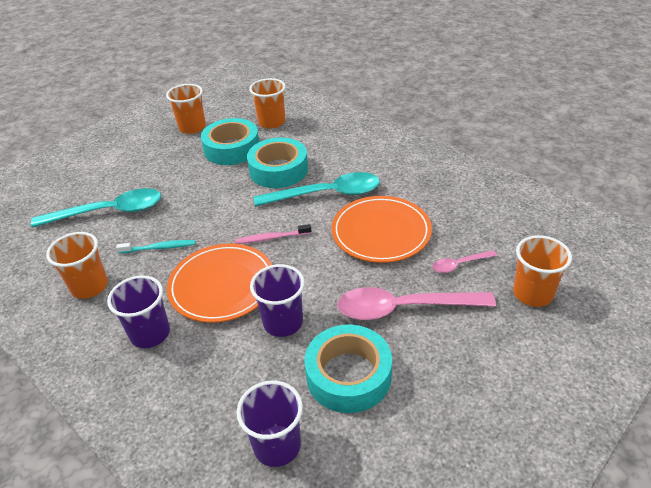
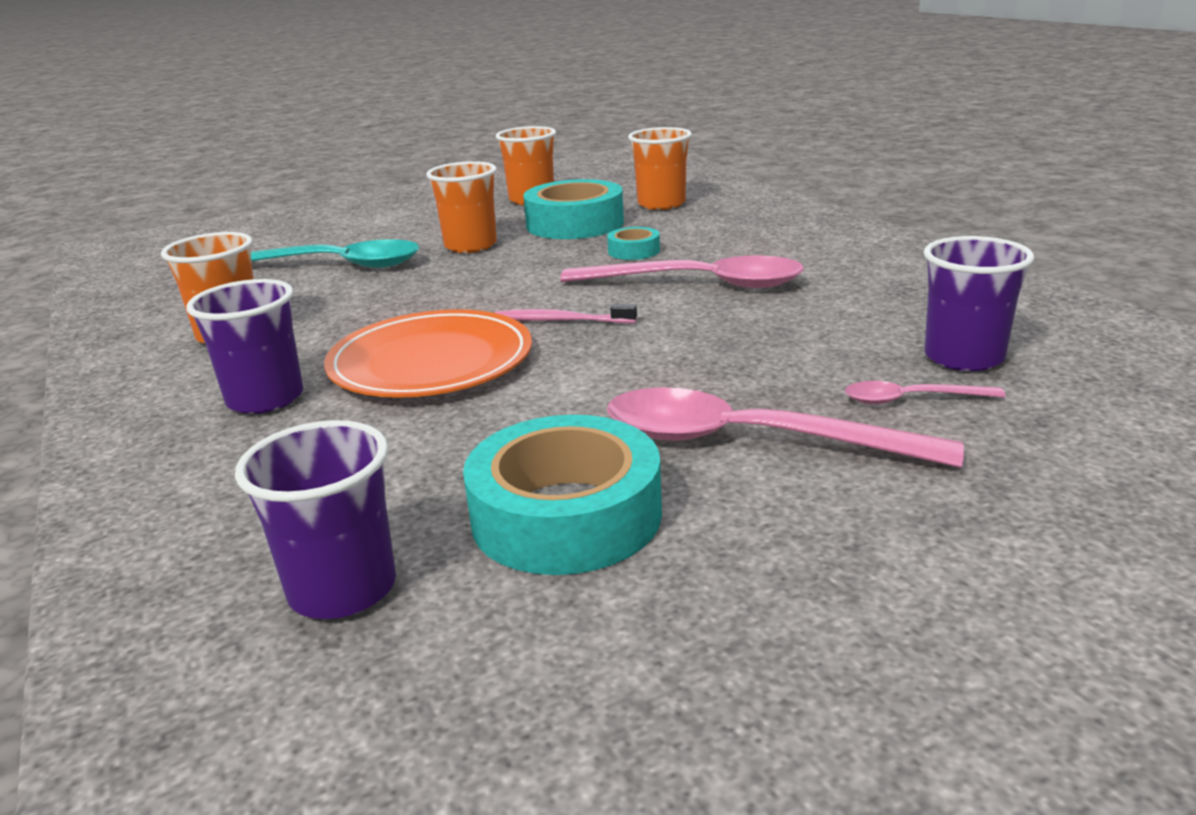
camera: 20 degrees right, 15 degrees down
turquoise toothbrush [116,240,195,254] -> none
turquoise tape [247,137,308,188] -> turquoise tape [607,227,660,260], size x0.48
purple cup [250,264,305,337] -> purple cup moved to [923,236,1034,371]
turquoise spoon [254,172,380,207] -> pink spoon [560,255,804,288]
orange plate [331,196,432,263] -> none
orange cup [513,235,572,307] -> orange cup moved to [426,161,497,253]

